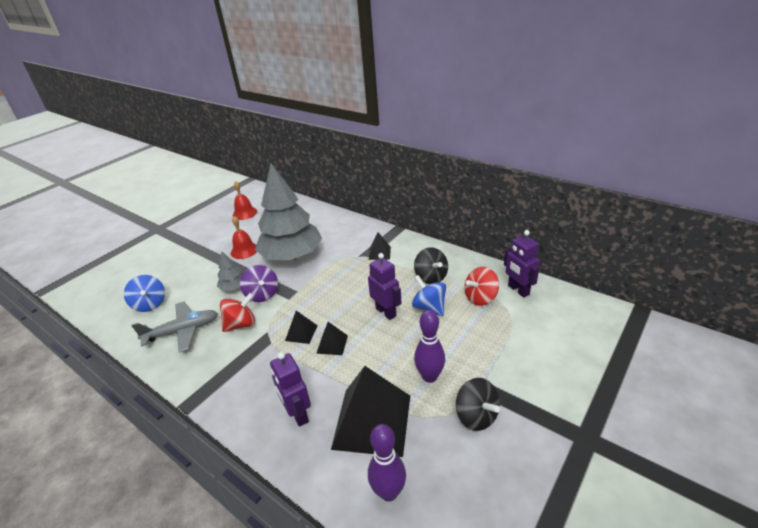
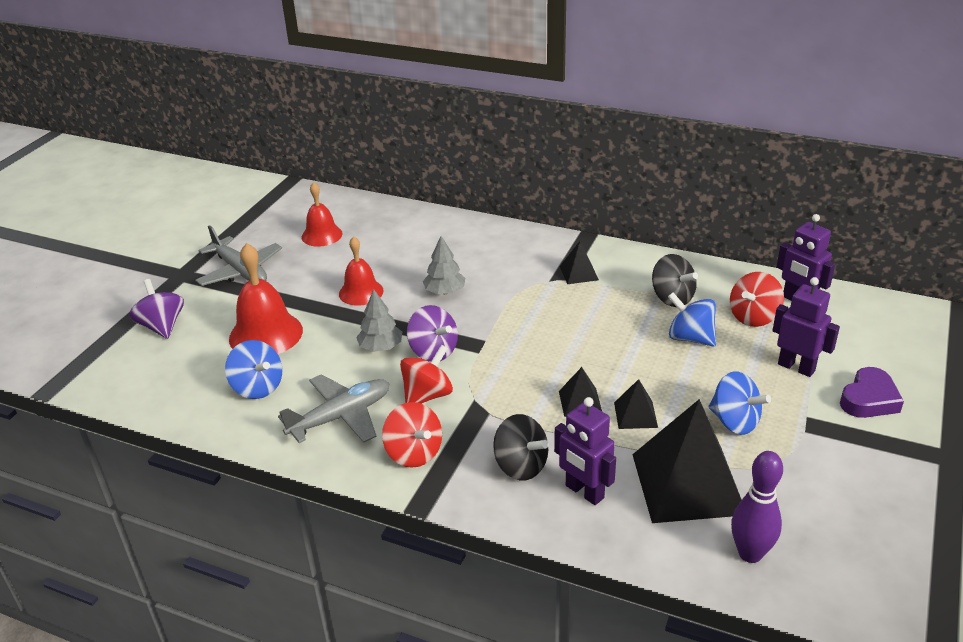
camera: 15 degrees left, 0 degrees up
grey tree [255,164,322,260] -> grey tree [423,236,465,294], size x0.42
black pyramid [285,311,318,344] -> black pyramid moved to [614,379,658,429]
purple robot [368,253,402,320] -> purple robot moved to [772,277,840,377]
purple bowling pin [414,310,445,383] -> blue spinning top [708,371,771,435]
black spinning top [456,378,500,431] -> black spinning top moved to [493,414,549,481]
none -> purple spinning top [129,279,184,339]
none -> grey plane [196,225,282,286]
none -> red bell [229,243,303,354]
none -> red spinning top [382,402,442,468]
none -> purple heart [840,367,904,418]

